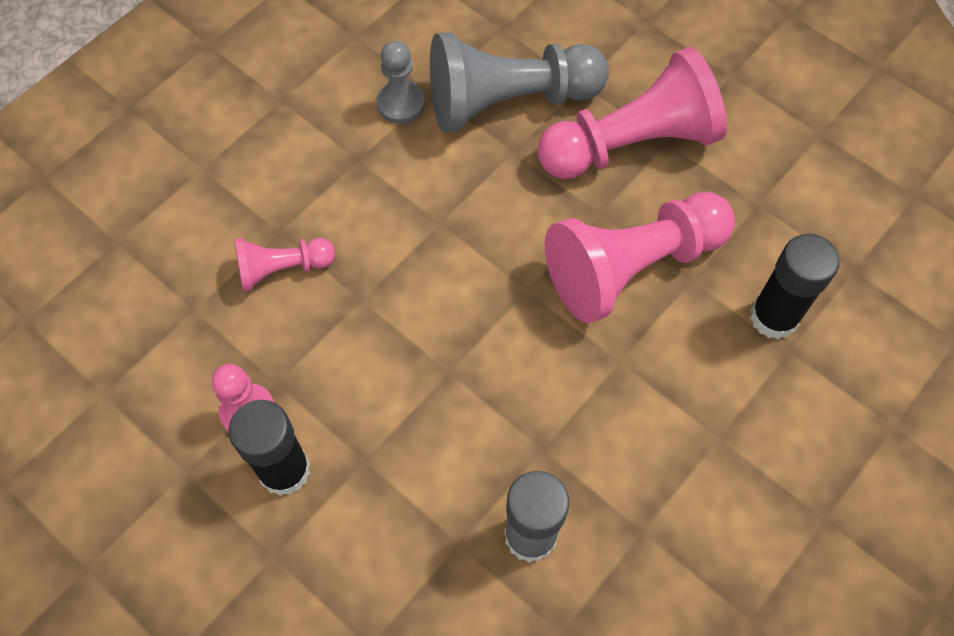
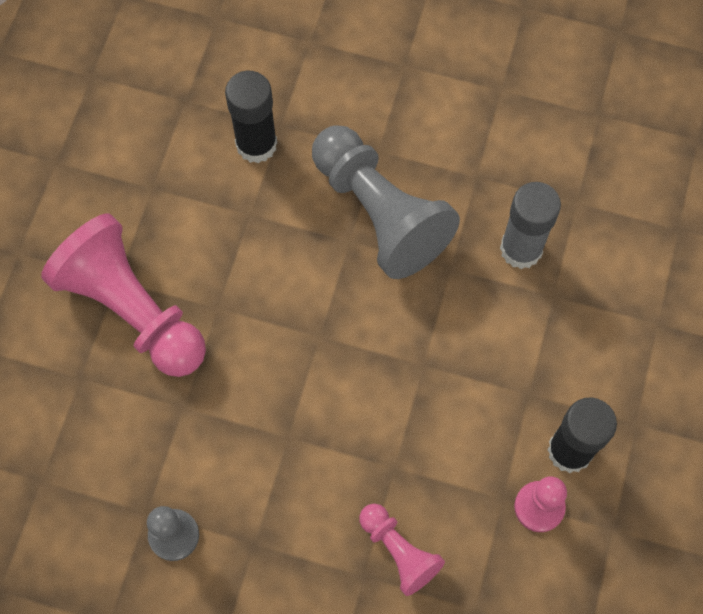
camera: 115 degrees left, 5 degrees up
grey pawn [430,32,609,132] -> grey pawn moved to [312,125,460,279]
pink pawn [545,192,735,323] -> none

